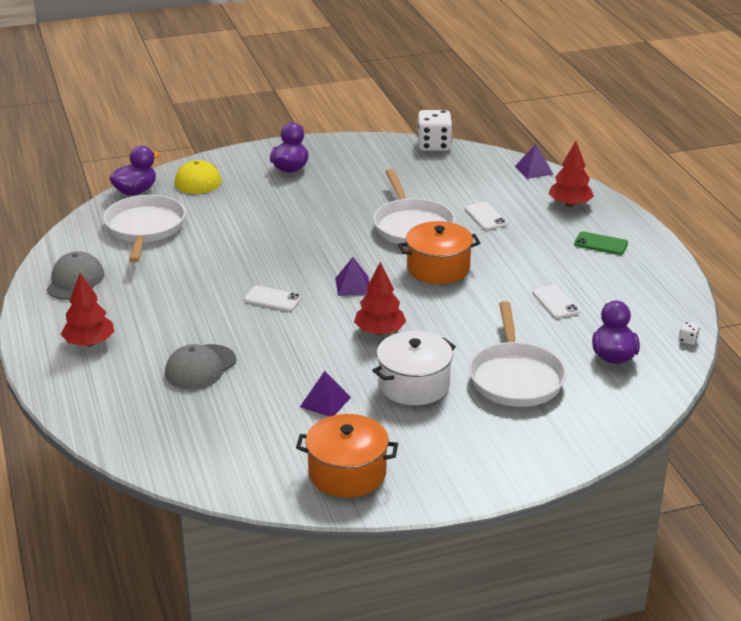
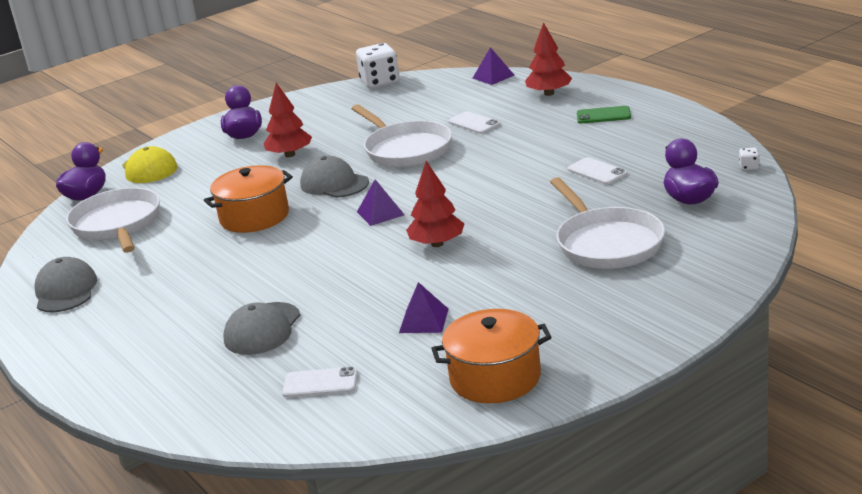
camera: 15 degrees left, 5 degrees down
red tree [61,273,114,346] -> red tree moved to [264,83,312,157]
white phone [244,286,302,311] -> white phone moved to [282,367,358,398]
white pot [372,331,456,405] -> none
orange pot [398,221,480,284] -> orange pot moved to [204,165,293,233]
none -> grey cap [300,156,369,198]

